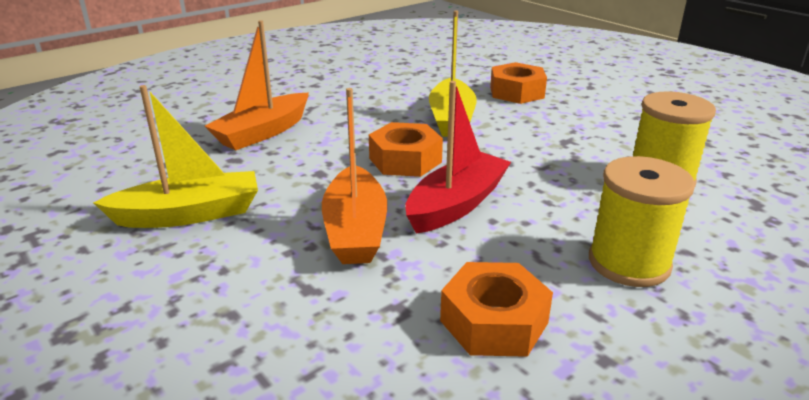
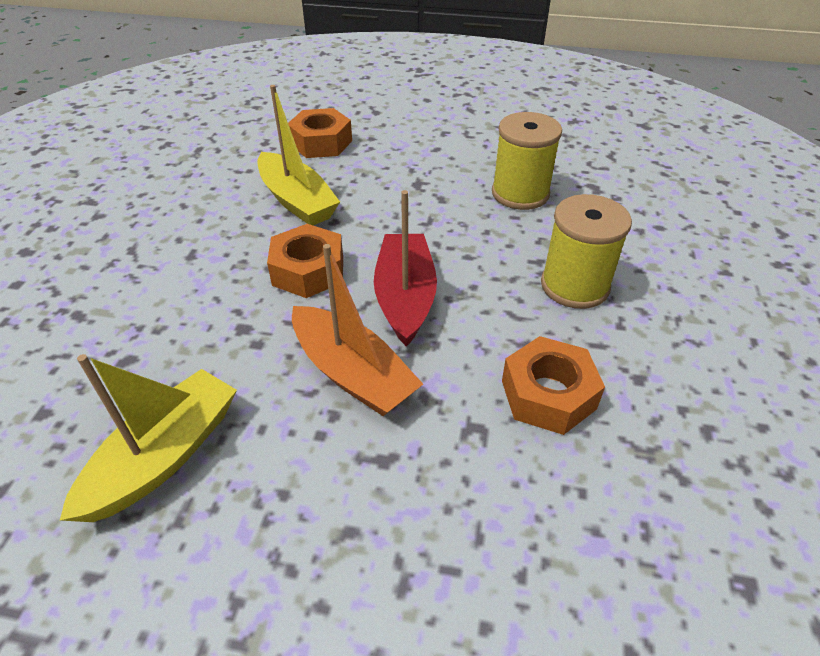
camera: 40 degrees left, 15 degrees up
orange boat [205,20,309,150] -> none

